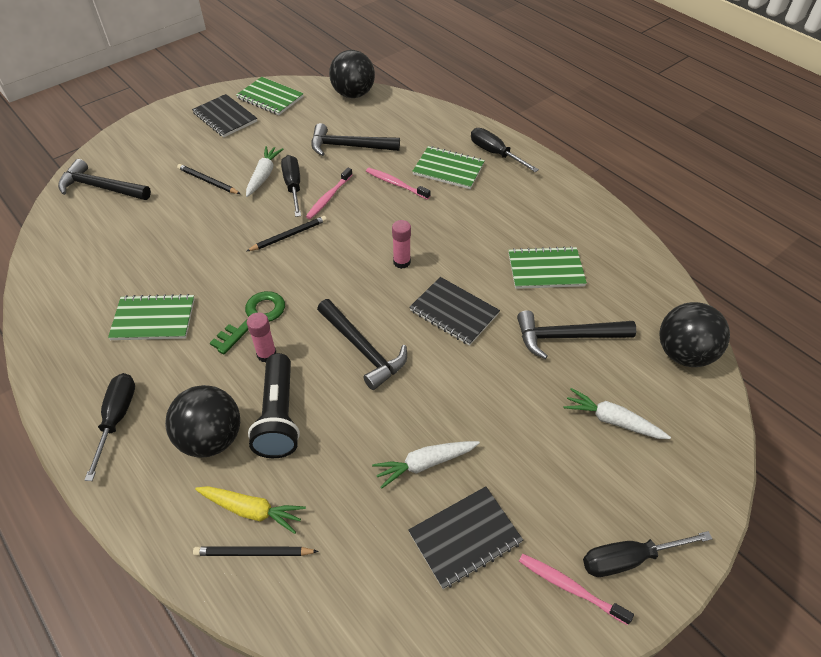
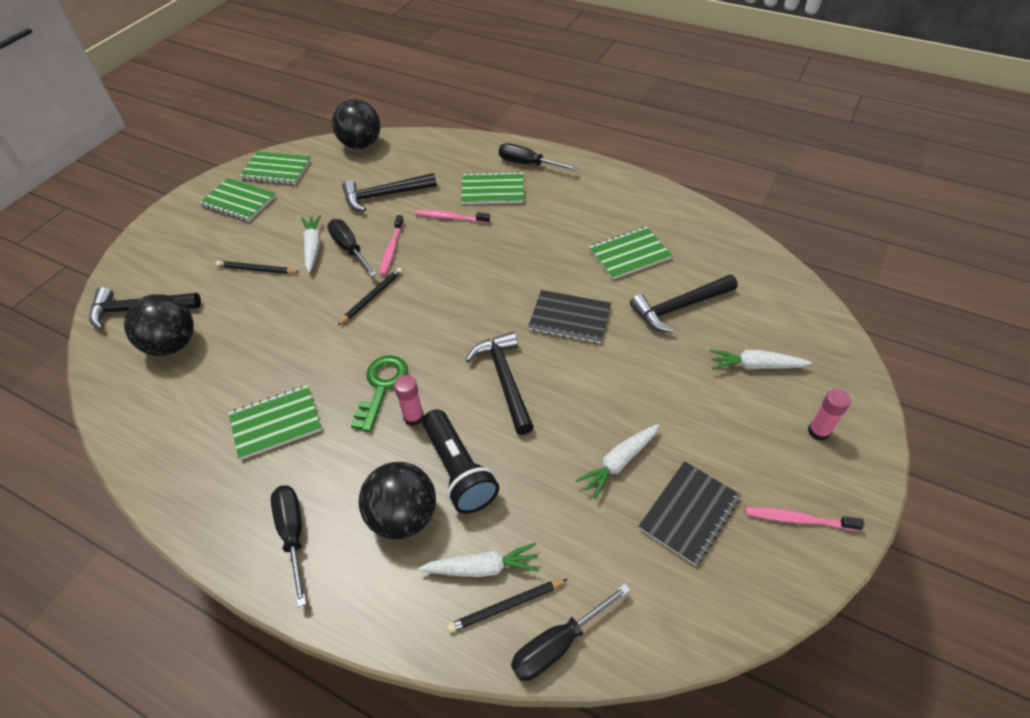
camera: 20 degrees left, 0 degrees up
black notebook [192,94,257,137] -> green notebook [199,178,276,222]
yellow carrot [195,486,306,534] -> white carrot [418,543,540,577]
black hammer [317,299,407,390] -> black hammer turned 135 degrees counterclockwise [466,331,534,435]
pink glue stick [392,220,411,269] -> pink glue stick moved to [808,389,851,441]
black screwdriver [583,531,712,577] -> black screwdriver moved to [511,584,631,681]
black ball [659,302,730,367] -> black ball moved to [124,294,194,356]

